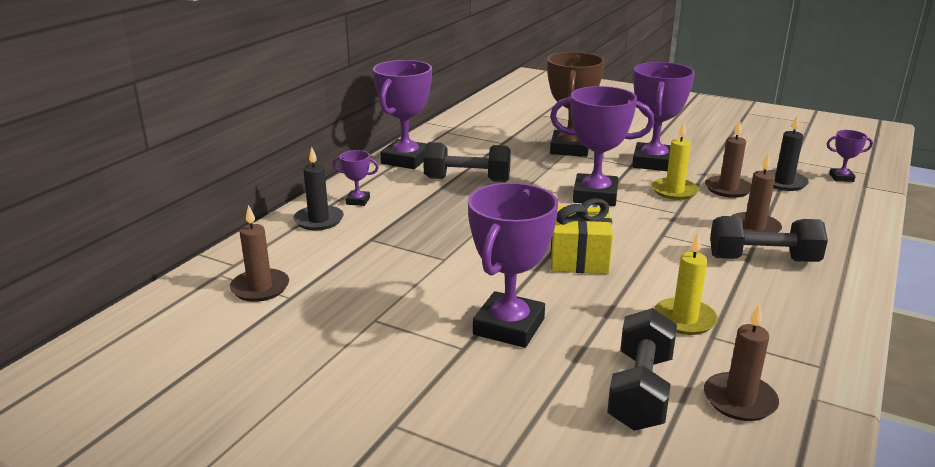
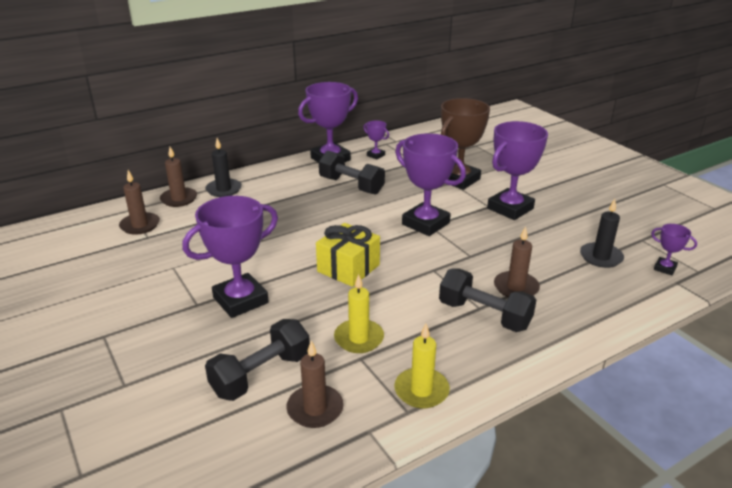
camera: 30 degrees right, 5 degrees up
purple trophy [333,150,379,206] -> purple trophy moved to [364,120,389,159]
yellow candle [652,122,699,200] -> yellow candle moved to [394,324,450,409]
brown candle [705,120,751,198] -> brown candle moved to [160,147,197,207]

